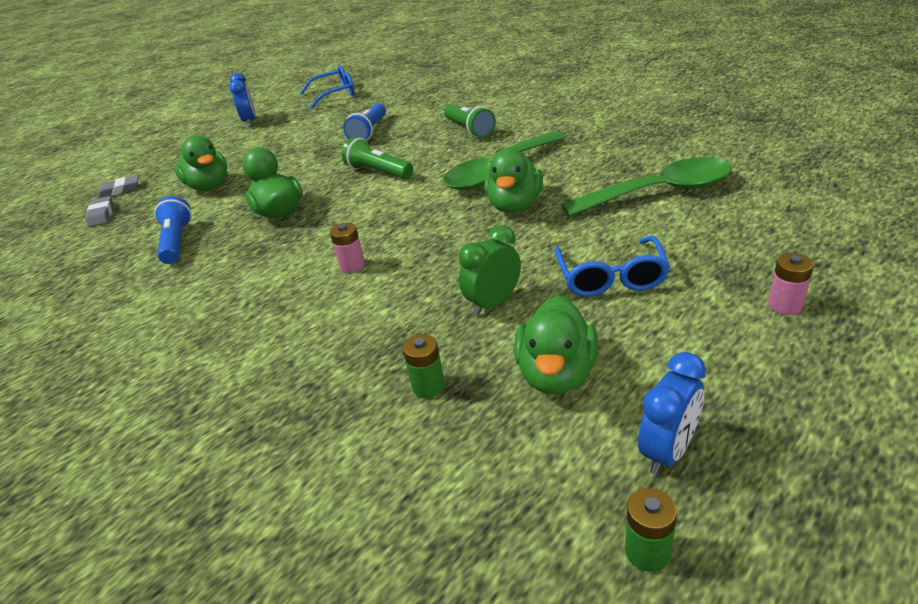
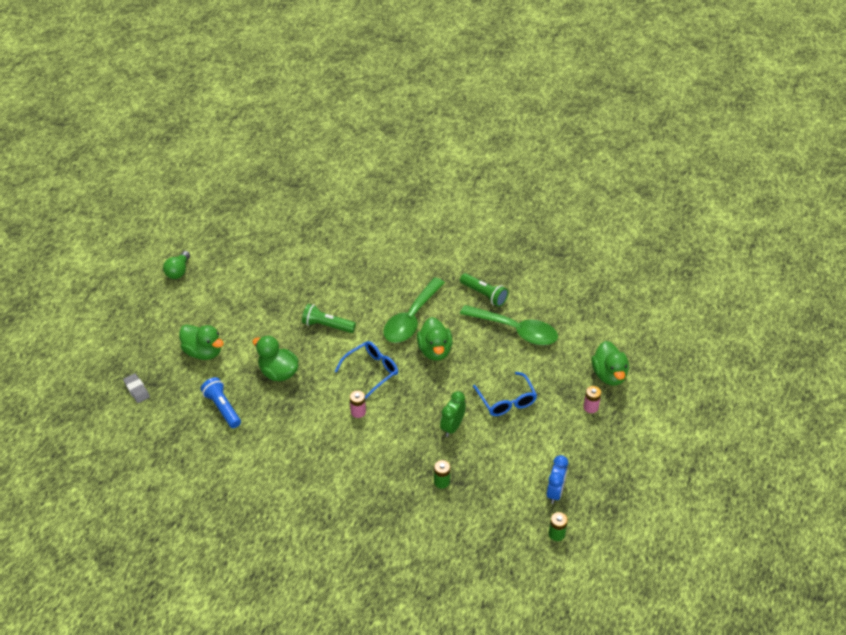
camera: 25 degrees left, 10 degrees up
grey eraser [97,175,139,198] -> none
blue clock [229,73,256,127] -> green light bulb [163,251,190,279]
blue glasses [300,65,355,109] -> blue glasses moved to [334,341,398,400]
blue flashlight [343,103,386,141] -> none
green flashlight [444,104,496,138] -> green flashlight moved to [460,273,509,307]
green duck [514,295,598,395] -> green duck moved to [592,341,629,386]
green spoon [561,157,732,217] -> green spoon turned 60 degrees clockwise [460,305,558,345]

